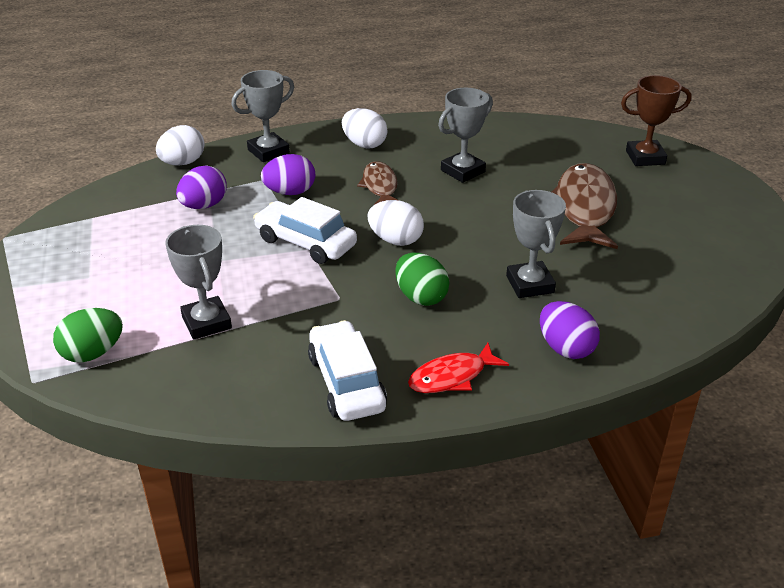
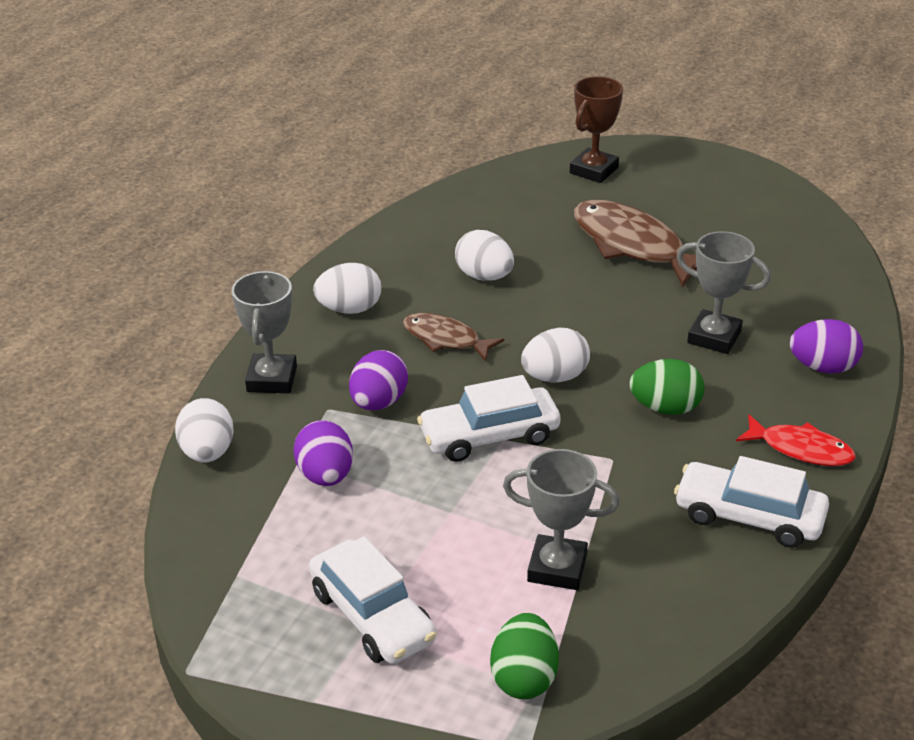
camera: 50 degrees left, 0 degrees up
red fish [408,343,509,393] -> red fish turned 75 degrees counterclockwise [736,415,856,466]
grey trophy [438,88,493,183] -> white egg [455,230,514,281]
none -> white car [309,536,437,664]

